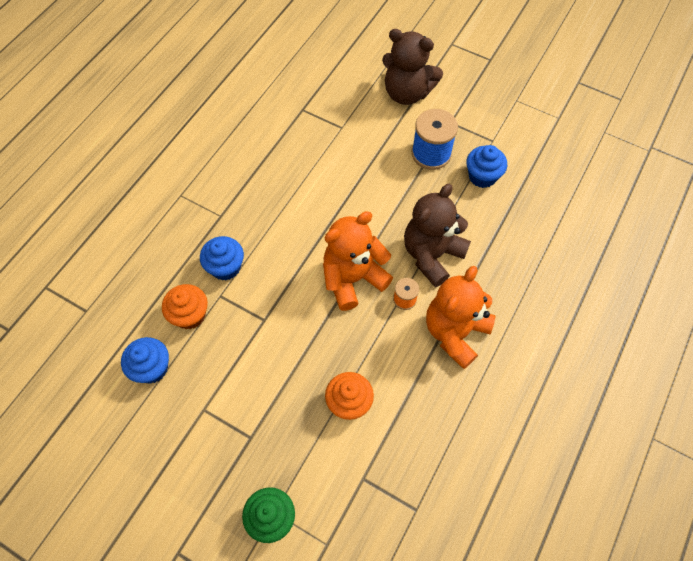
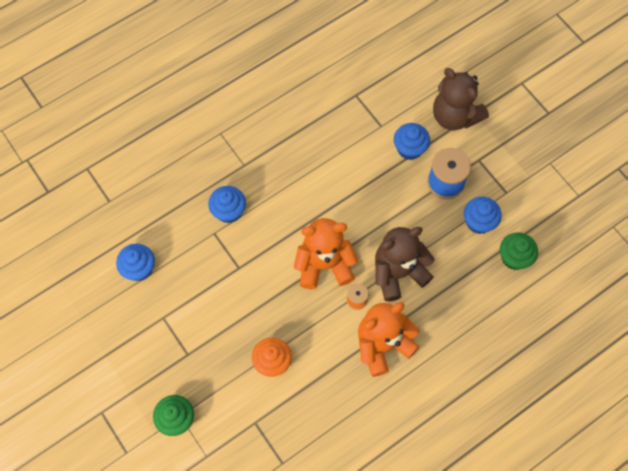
camera: 25 degrees right, 5 degrees up
orange cupcake [162,284,208,329] -> none
none -> blue cupcake [394,123,430,160]
none -> green cupcake [500,232,538,270]

